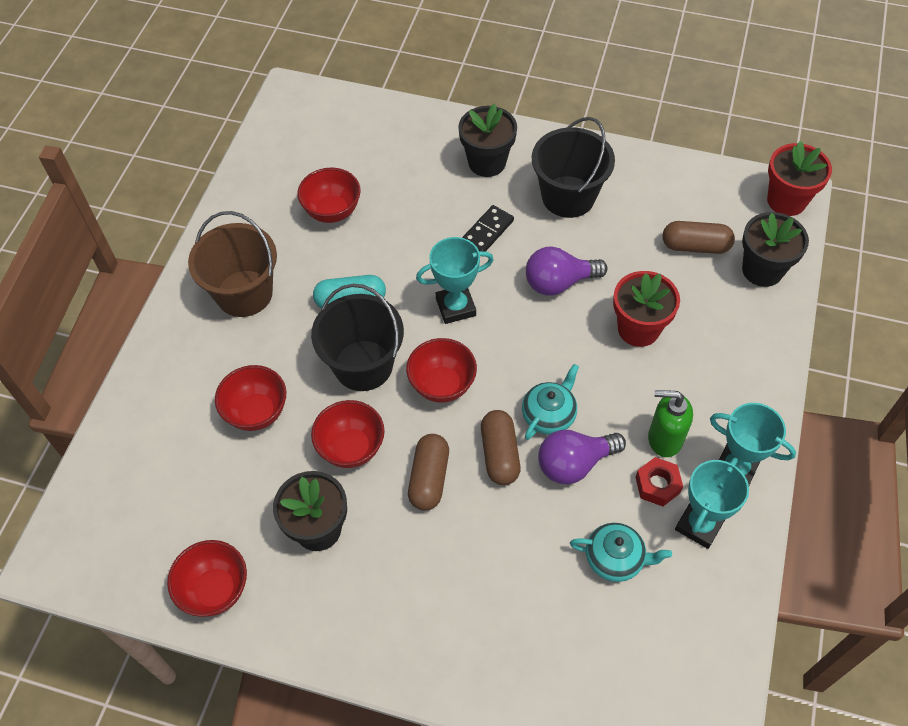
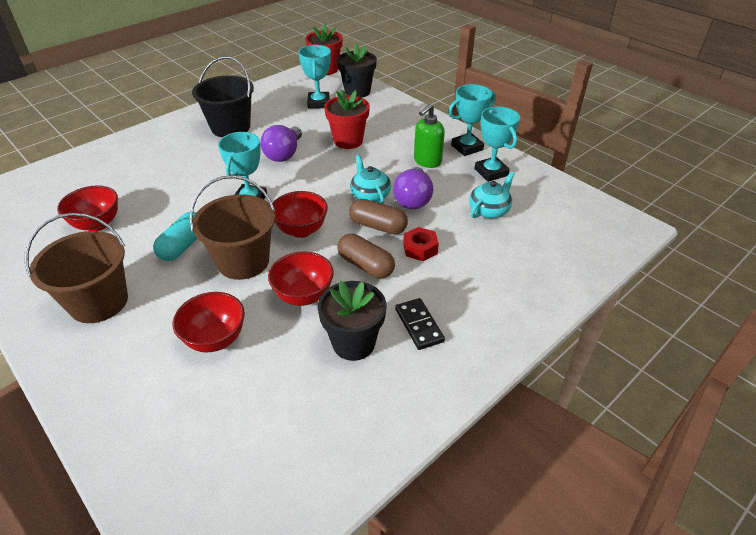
camera: 60 degrees left, 15 degrees down
red bowl [167,540,247,617] -> none
black bucket [311,284,404,391] -> brown bucket [190,175,275,280]
black flower pot [458,104,517,177] -> none
black domino [462,205,514,252] -> black domino moved to [395,298,445,350]
red nut [635,457,683,506] -> red nut moved to [403,227,439,261]
brown capsule [663,221,735,254] -> turquoise trophy [299,45,331,109]

